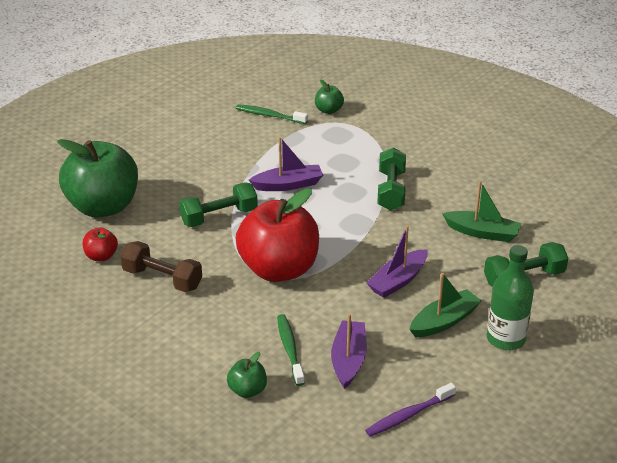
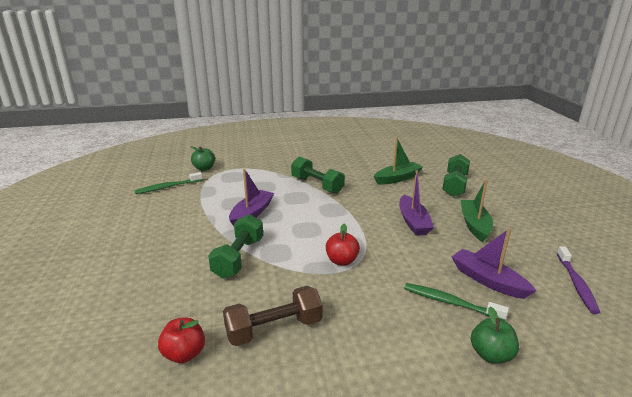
camera: 50 degrees left, 10 degrees down
green apple [57,139,138,218] -> none
red apple [236,188,319,282] -> red apple [326,224,360,266], size x0.43
green bottle [487,245,534,350] -> none

